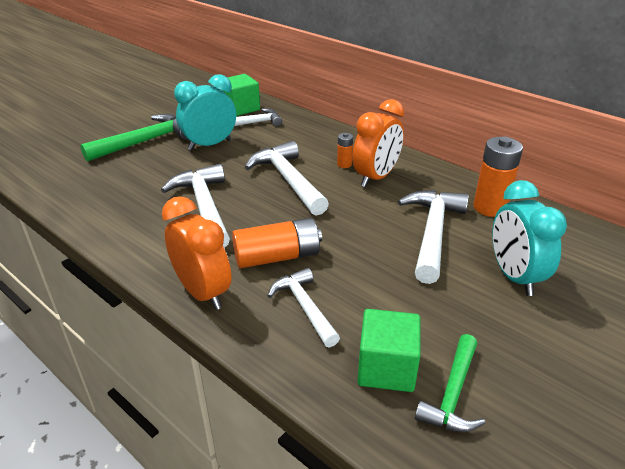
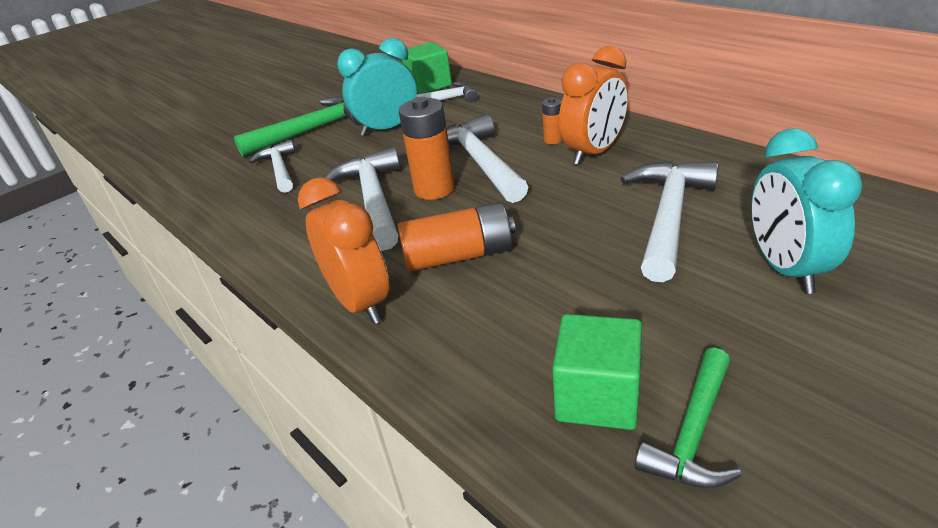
camera: 10 degrees right, 0 degrees up
white hammer [267,268,340,347] -> white hammer moved to [249,140,295,193]
orange battery [473,137,523,217] -> orange battery moved to [399,97,455,200]

